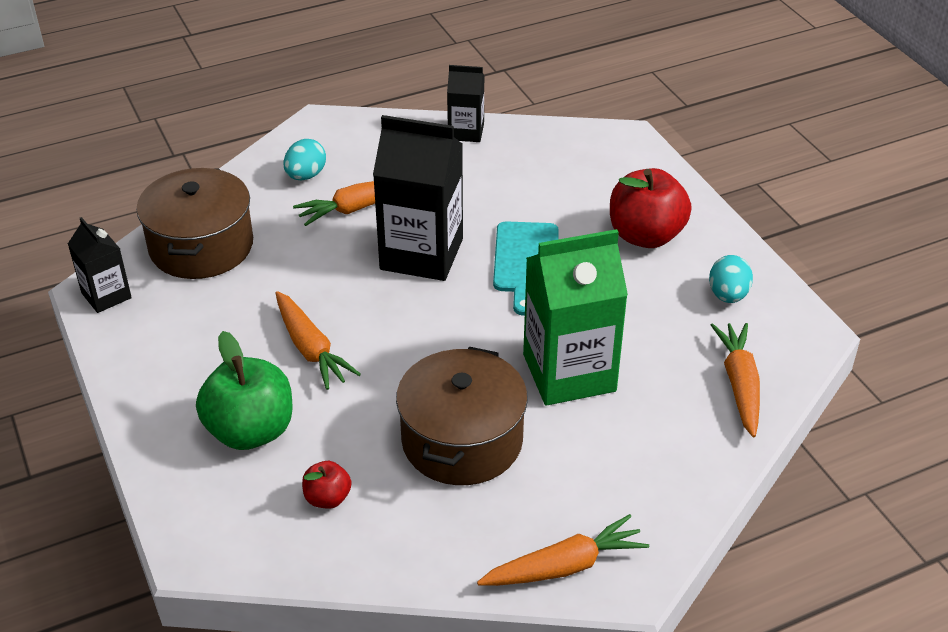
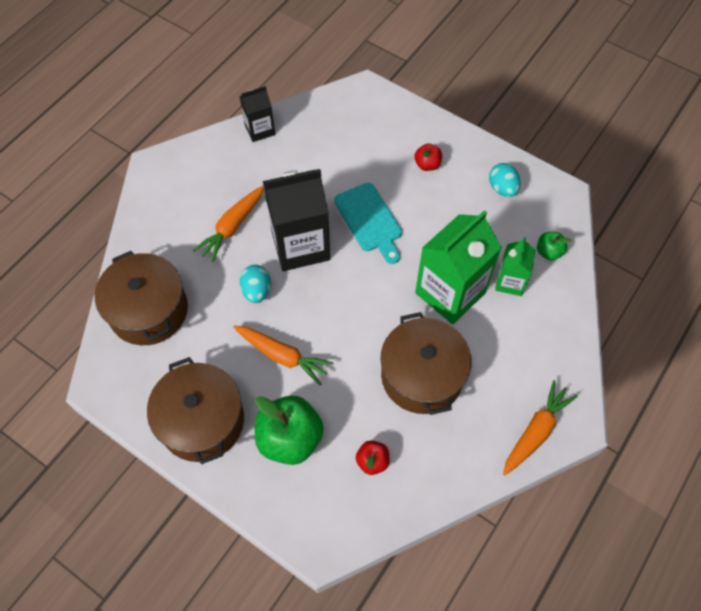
camera: 30 degrees left, 20 degrees up
black carton [68,217,132,313] -> none
turquoise egg [284,139,326,181] -> turquoise egg moved to [240,265,271,303]
red apple [610,168,692,248] -> red apple [414,144,442,171], size x0.49
orange carrot [711,323,760,437] -> green apple [537,232,571,261]
none -> brown pot [147,357,244,464]
none -> green carton [495,237,535,296]

